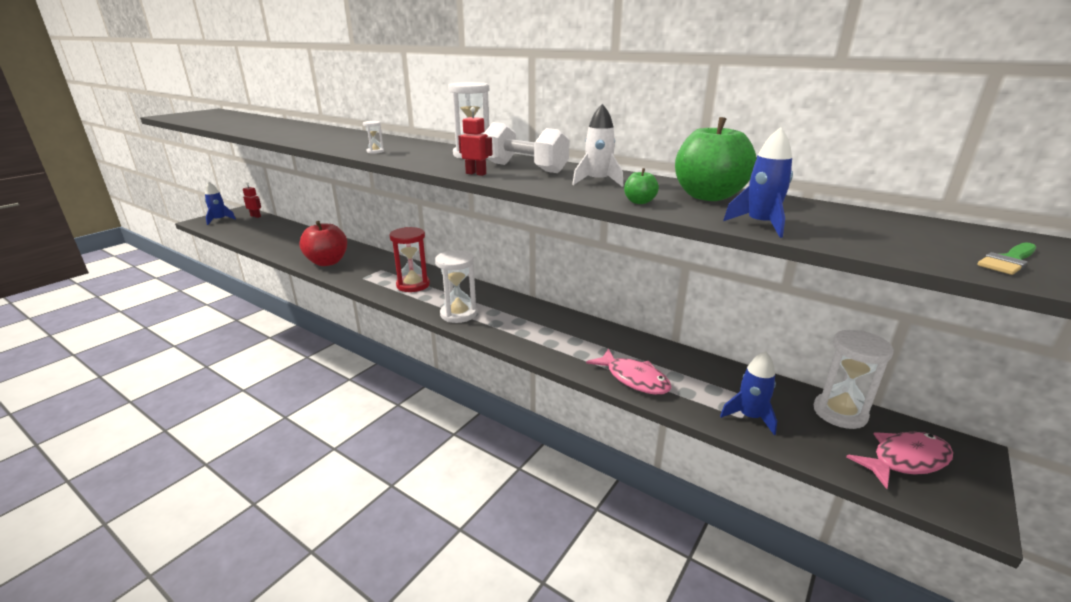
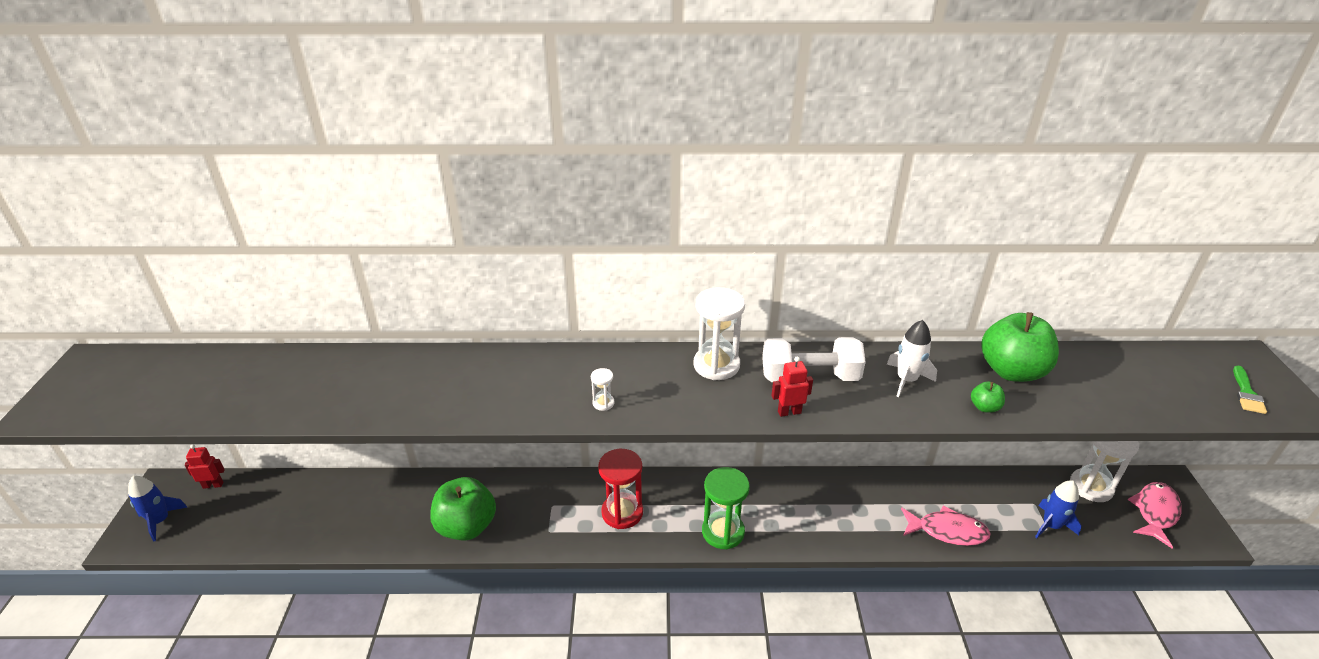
camera: 35 degrees left, 10 degrees up
red apple [299,221,347,266] -> green apple [430,477,496,541]
white hourglass [435,250,477,323] -> green hourglass [702,467,750,550]
blue rocket [723,127,793,238] -> none

